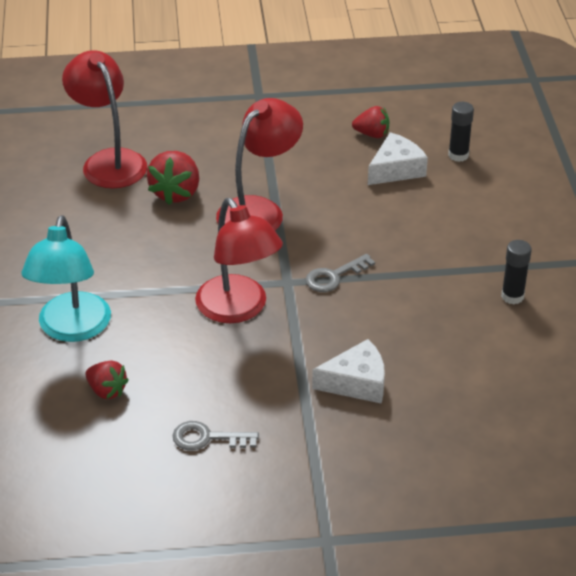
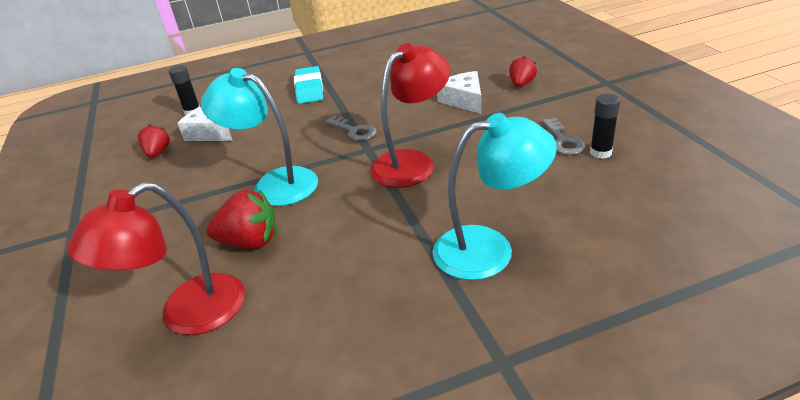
camera: 100 degrees left, 5 degrees down
red strawberry [85,361,129,399] -> red strawberry moved to [509,56,537,87]
red lamp [216,98,303,231] -> turquoise lamp [201,68,318,206]
black glue stick [501,240,532,304] -> black glue stick moved to [590,94,620,159]
none -> turquoise eraser [294,66,323,104]

